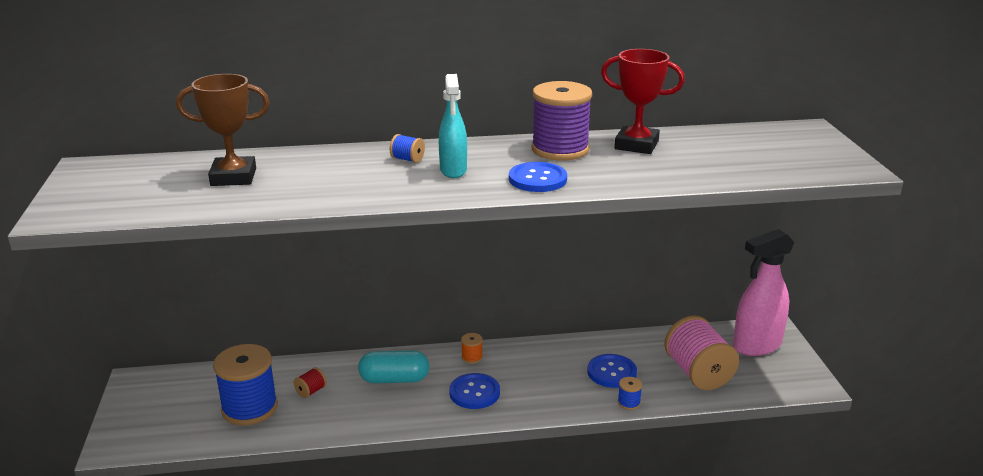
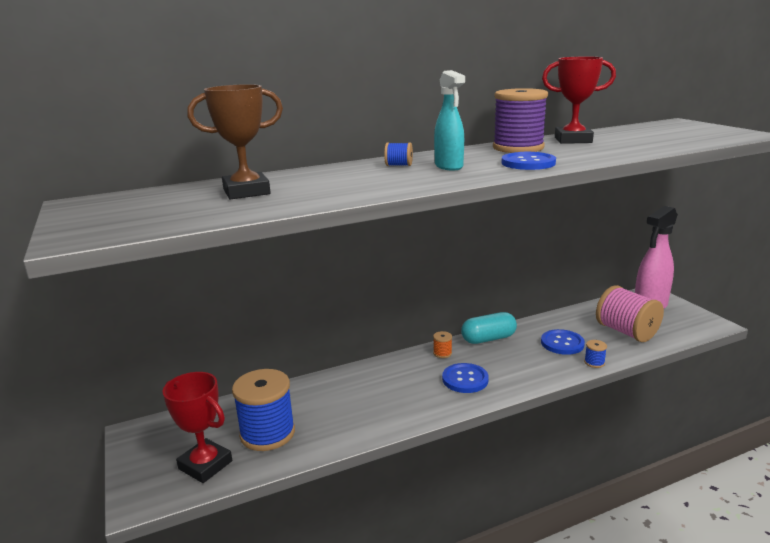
camera: 15 degrees left, 5 degrees down
red spool [294,367,327,398] -> none
turquoise capsule [358,350,429,383] -> turquoise capsule moved to [461,312,517,344]
none -> red trophy [162,372,232,483]

